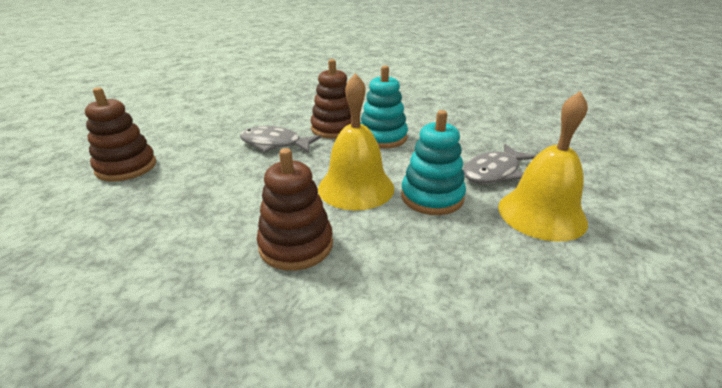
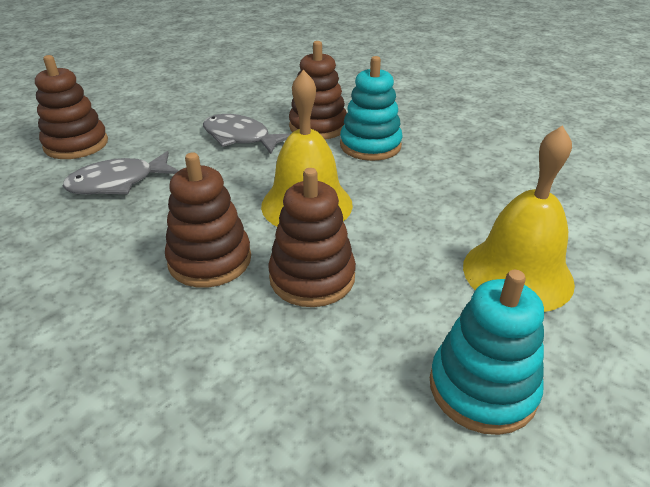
camera: 15 degrees right, 5 degrees up
turquoise stacking toy [401,110,466,215] -> turquoise stacking toy moved to [430,270,544,435]
grey fish [463,144,536,184] -> grey fish moved to [63,151,178,194]
none -> brown stacking toy [268,168,356,307]

